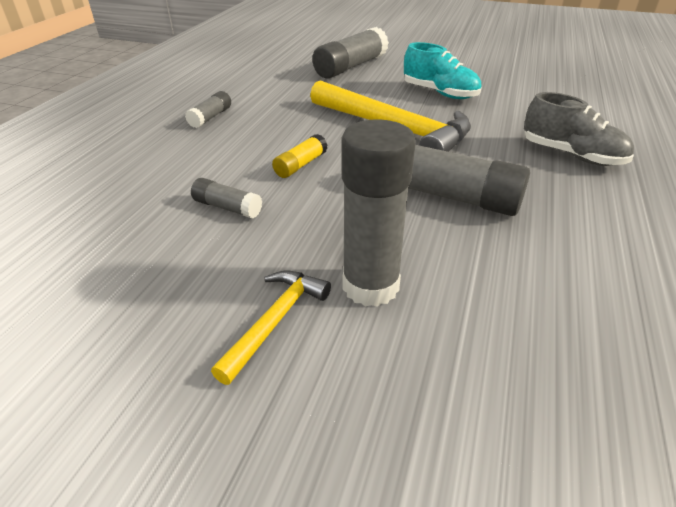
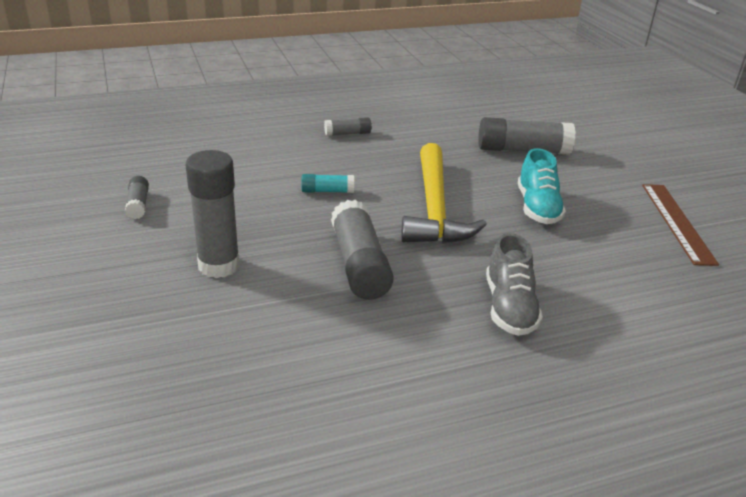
camera: 50 degrees right, 5 degrees down
grey glue stick [191,178,262,219] -> grey glue stick moved to [125,176,149,219]
yellow hammer [211,271,331,385] -> none
yellow glue stick [272,134,328,178] -> turquoise glue stick [301,174,354,193]
none -> brown ruler [642,184,719,266]

